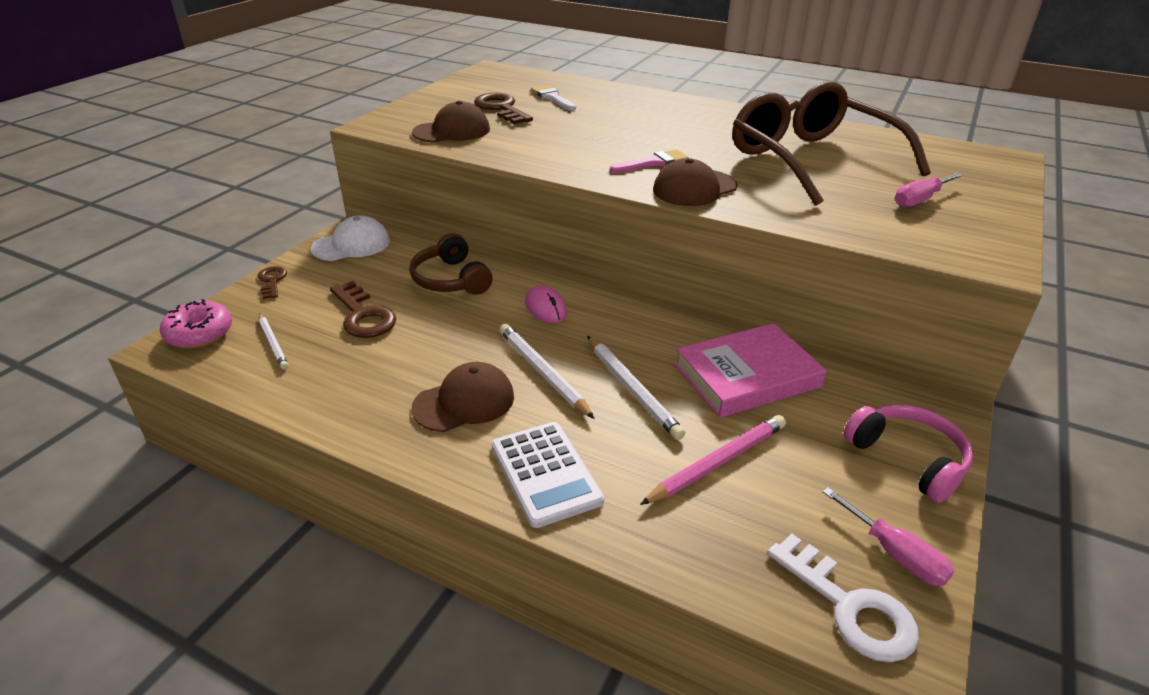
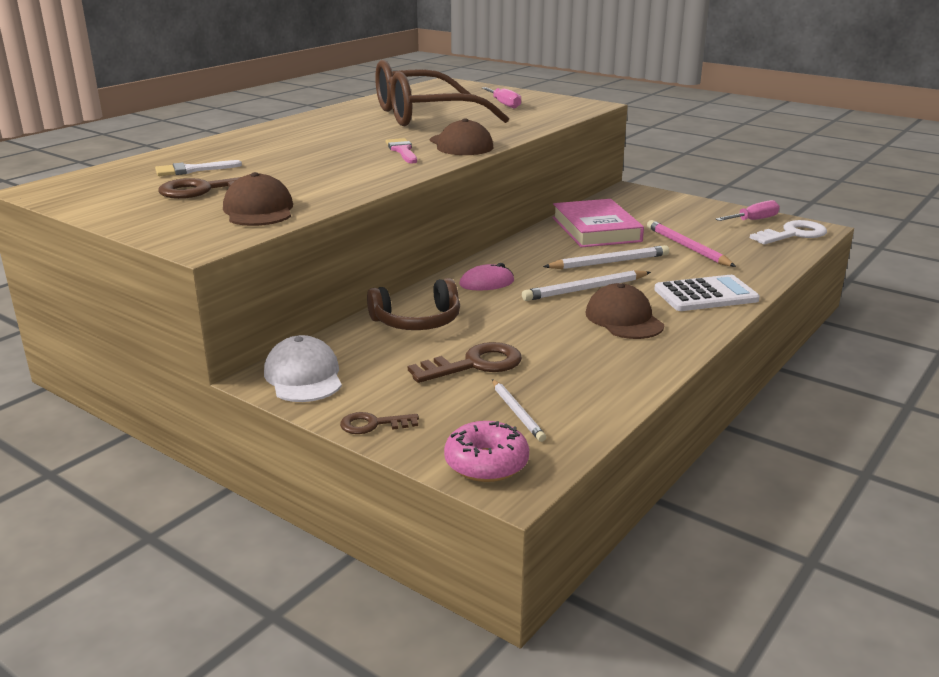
camera: 80 degrees left, 10 degrees down
white pencil [259,313,289,369] -> white pencil turned 90 degrees clockwise [492,379,546,442]
pink headphones [844,404,973,503] -> none

